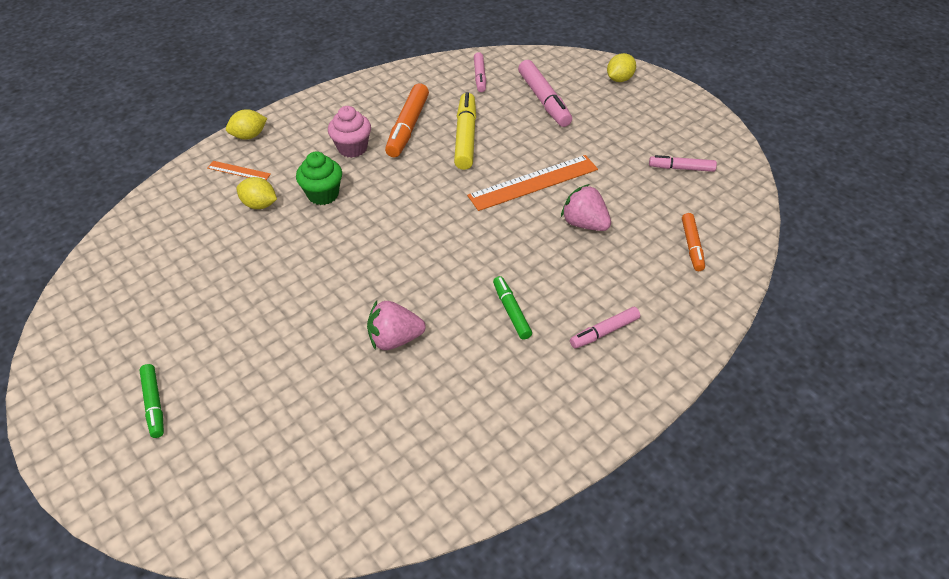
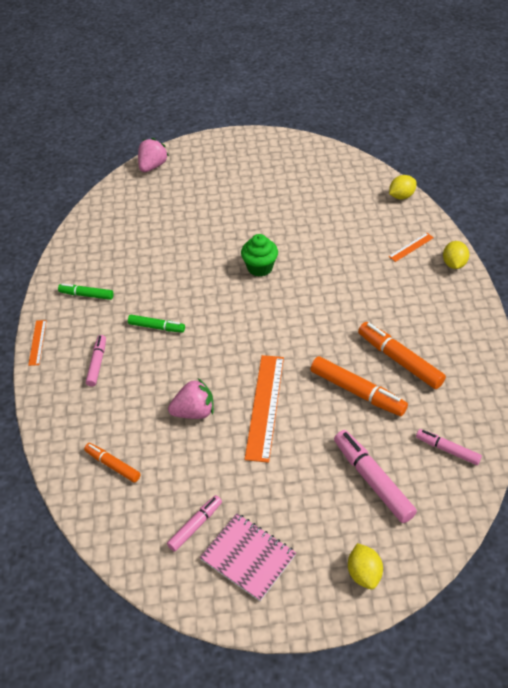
camera: 125 degrees right, 0 degrees up
green marker [139,364,164,438] -> green marker moved to [58,284,113,300]
yellow lemon [236,177,277,209] -> yellow lemon moved to [389,175,416,200]
green cupcake [296,151,342,205] -> green cupcake moved to [241,234,278,277]
pink cupcake [328,106,371,158] -> none
pink strawberry [367,301,426,350] -> pink strawberry moved to [138,138,169,172]
yellow marker [454,92,476,170] -> orange marker [310,356,408,416]
pink marker [518,60,572,127] -> pink marker turned 45 degrees clockwise [334,430,417,523]
none -> orange ruler [28,320,47,366]
none -> pink notebook [200,513,296,601]

